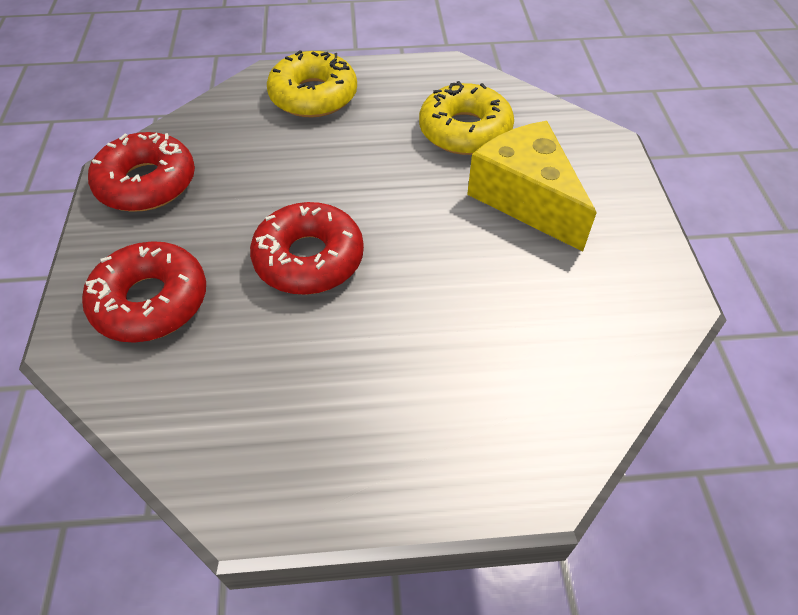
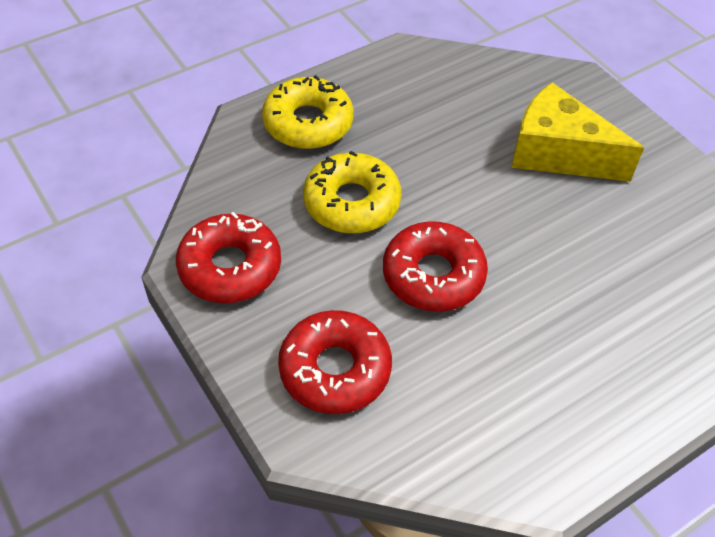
camera: 30 degrees left, 0 degrees up
yellow donut [419,81,514,155] -> yellow donut moved to [303,151,401,233]

